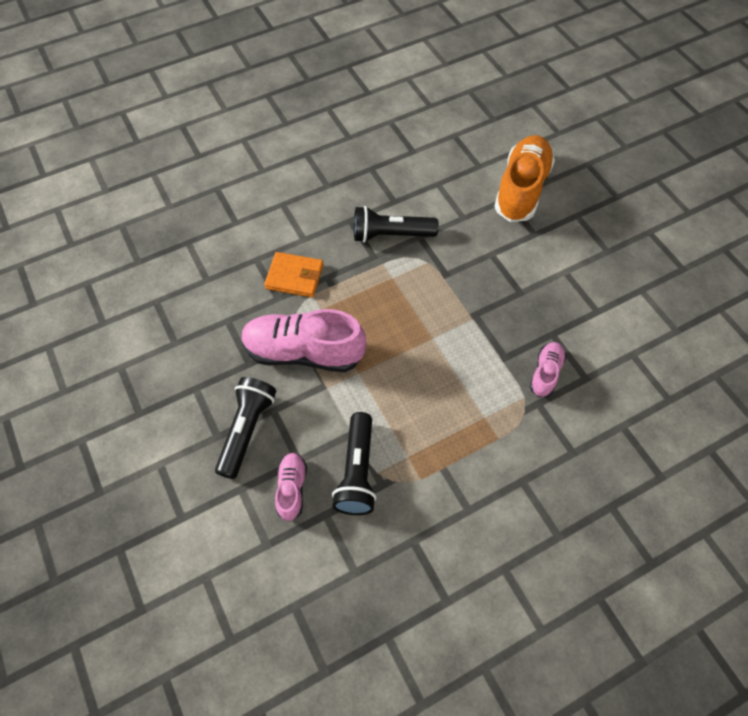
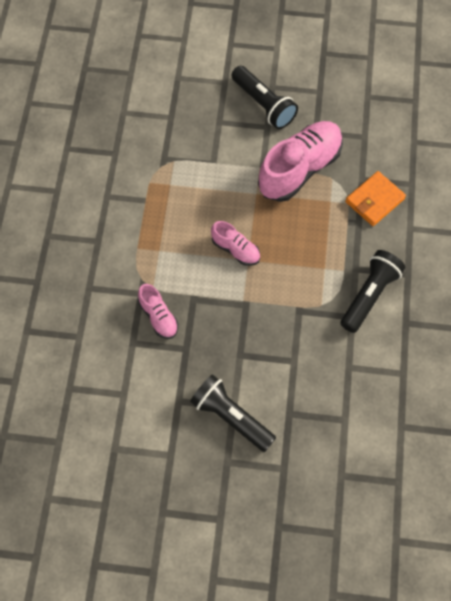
camera: 125 degrees right, 5 degrees up
pink shoe [275,453,307,521] -> pink shoe moved to [211,221,260,266]
black flashlight [332,412,376,515] -> black flashlight moved to [190,374,276,452]
orange shoe [494,135,555,222] -> none

